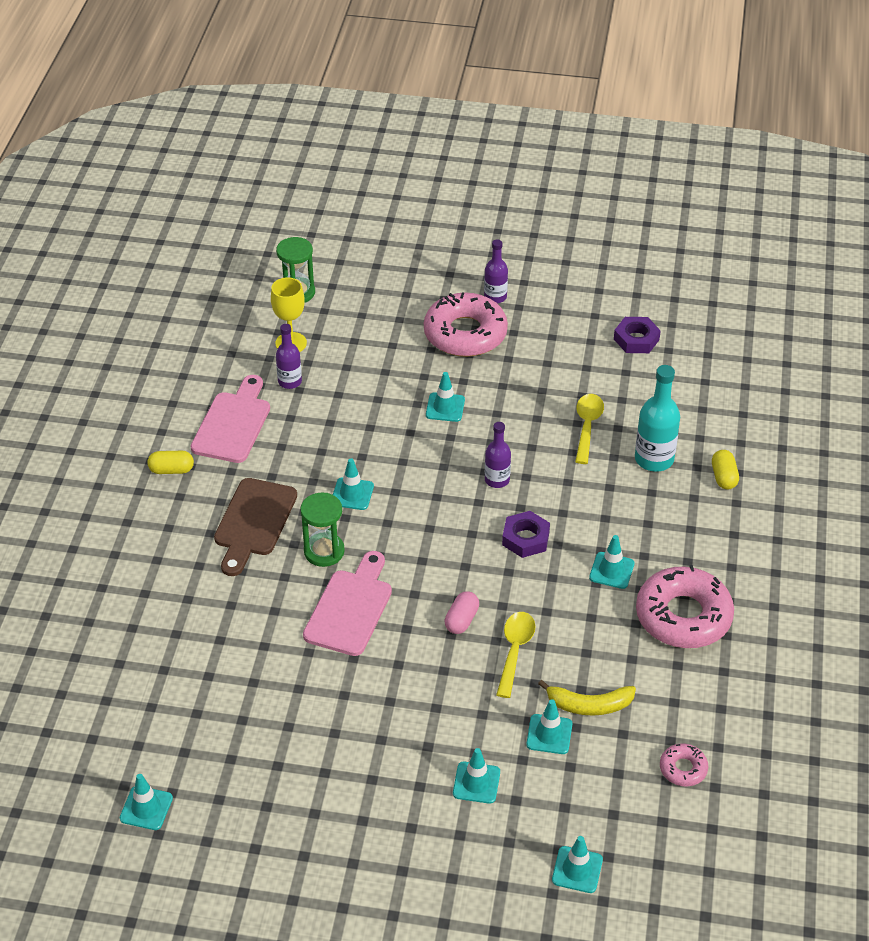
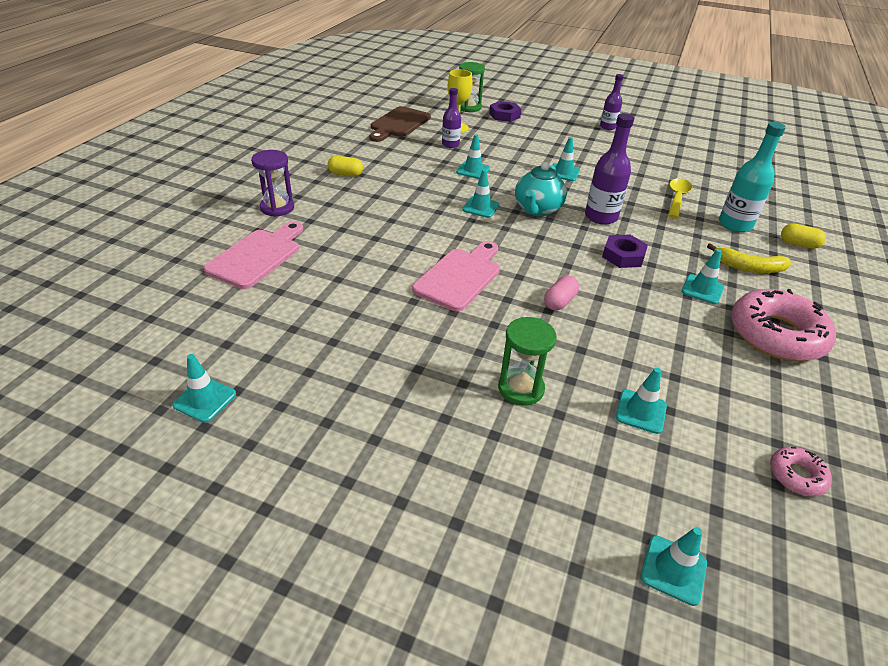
camera: 10 degrees right, 5 degrees down
pink cutting board [191,375,270,463] -> pink cutting board moved to [203,221,303,289]
brown cutting board [214,478,297,576] -> brown cutting board moved to [369,106,431,142]
green hourglass [300,493,345,567] -> green hourglass moved to [498,317,557,406]
pink donut [424,292,508,357] -> none
turquoise traffic cone [453,748,500,804] -> turquoise traffic cone moved to [456,134,490,179]
purple bottle [485,422,511,488] -> purple bottle [585,113,634,225], size x1.59
yellow spoon [496,612,535,698] -> none
yellow banana [538,680,636,716] -> yellow banana moved to [707,243,791,273]
purple nut [614,317,661,353] -> purple nut moved to [489,101,521,122]
yellow capsule [712,450,739,489] -> yellow capsule turned 75 degrees counterclockwise [781,223,826,249]
none -> purple hourglass [251,150,294,217]
none -> turquoise teapot [515,162,567,216]

